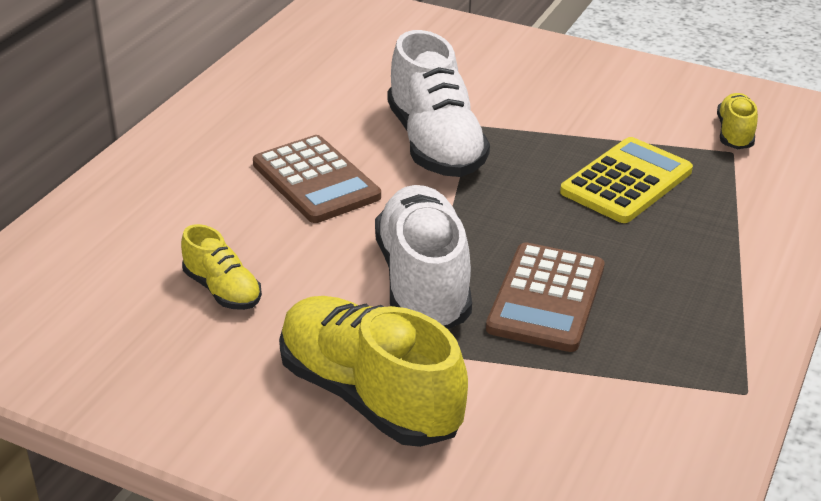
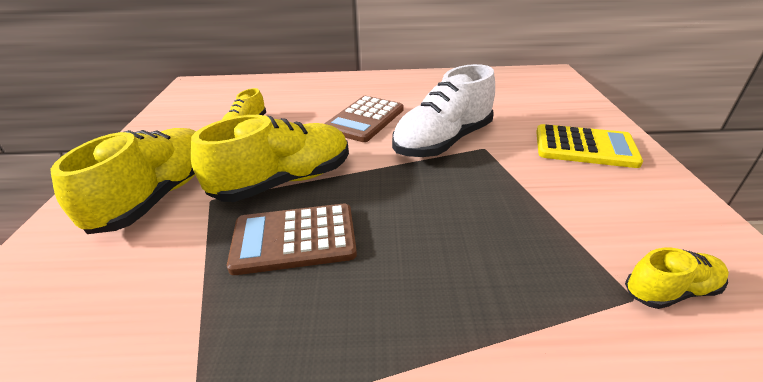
camera: 65 degrees right, 0 degrees up
white shoe [375,185,472,329] -> yellow shoe [191,115,349,202]
yellow calculator [560,137,693,223] -> yellow calculator moved to [536,124,643,168]

